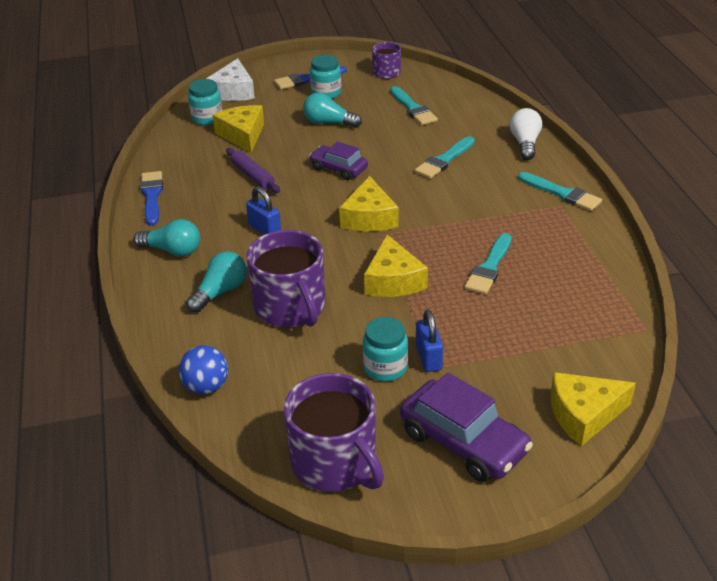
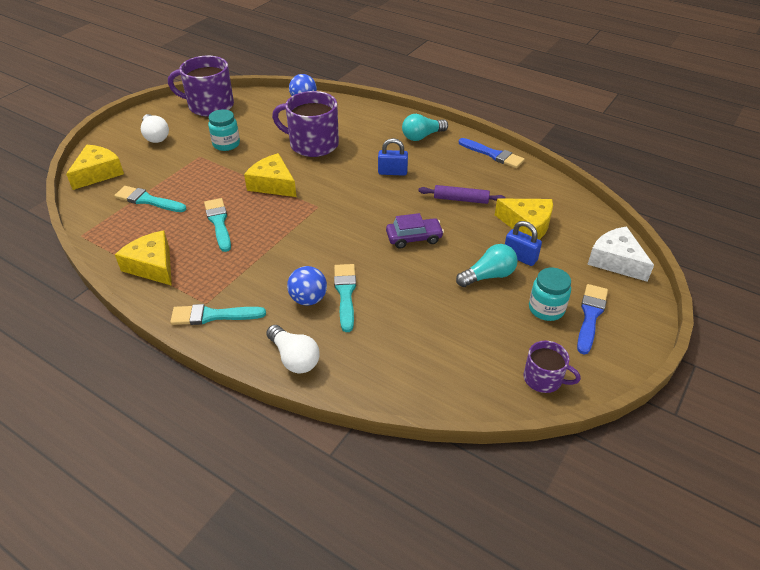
camera: 135 degrees right, 5 degrees up
turquoise light bulb [186,251,247,313] -> none
turquoise jar [188,79,222,125] -> none
yellow cheese [339,176,399,231] -> yellow cheese moved to [115,230,172,286]
turquoise brush [390,86,438,125] -> turquoise brush moved to [114,186,187,212]
purple car [400,372,533,482] -> white light bulb [141,114,169,143]
blue padlock [416,310,443,372] -> blue padlock moved to [505,221,542,266]
none -> blue ball [287,266,327,306]

